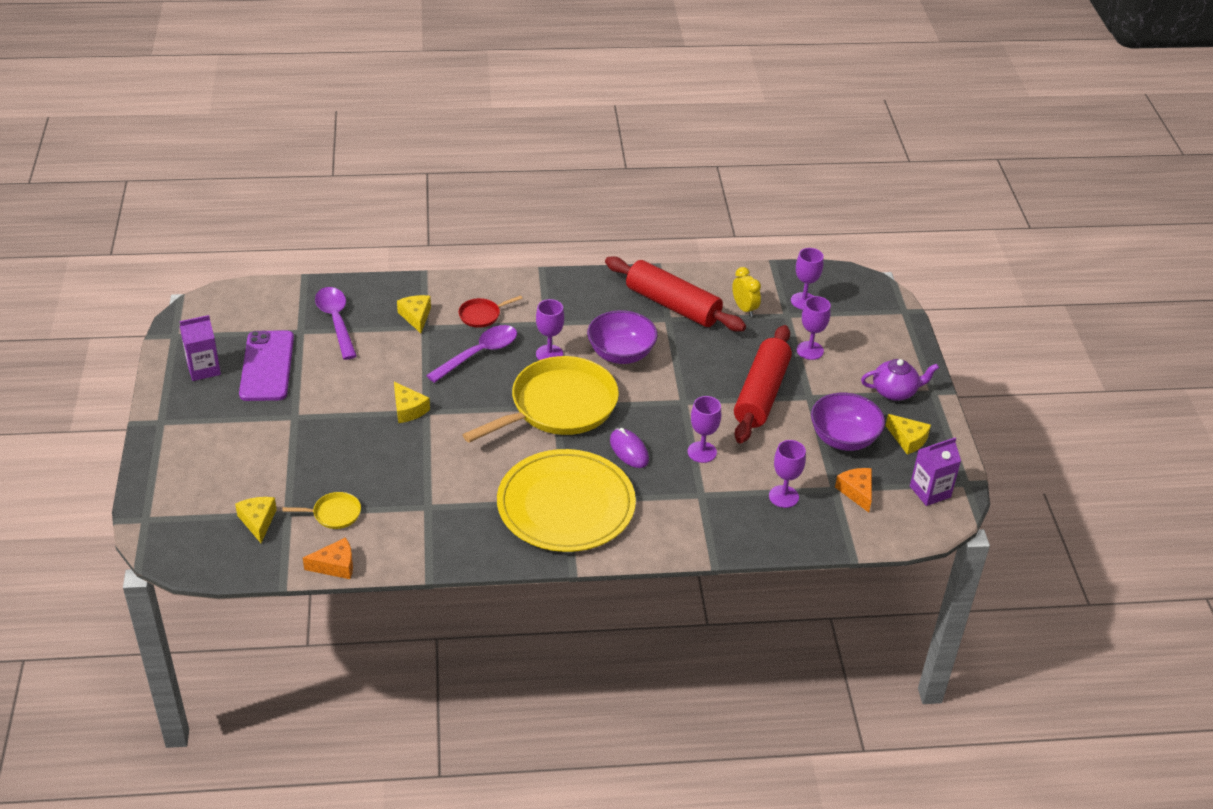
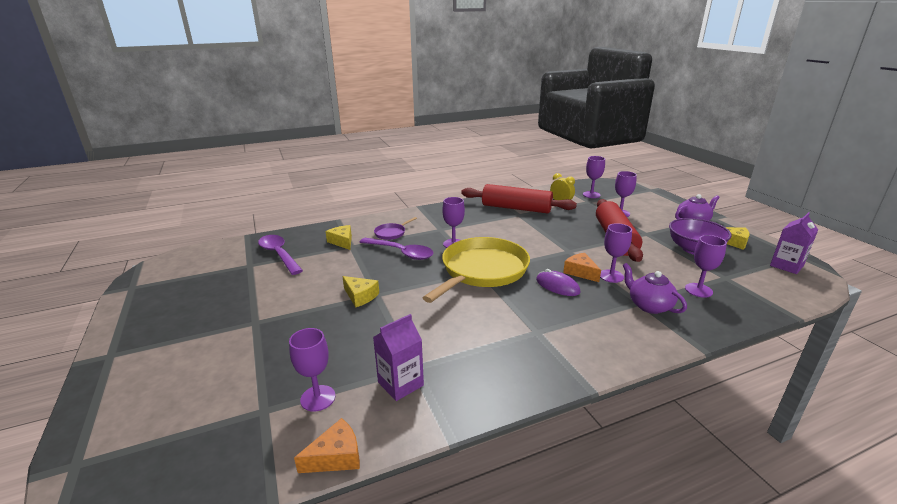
camera: 15 degrees left, 15 degrees down
purple carton [180,315,221,381] -> purple carton moved to [373,314,424,401]
yellow cheese [235,497,277,543] -> none
purple phone [239,330,294,401] -> none
yellow pan [282,492,361,529] -> purple goblet [289,328,335,412]
purple spoon [426,325,517,383] -> purple spoon turned 90 degrees clockwise [360,238,433,260]
red pan [459,295,523,328] -> purple pan [374,217,417,240]
yellow plate [497,449,636,552] -> none
purple bowl [587,310,658,364] -> none
orange cheese [835,468,872,512] -> orange cheese moved to [563,253,601,282]
none -> purple teapot [622,263,687,314]

